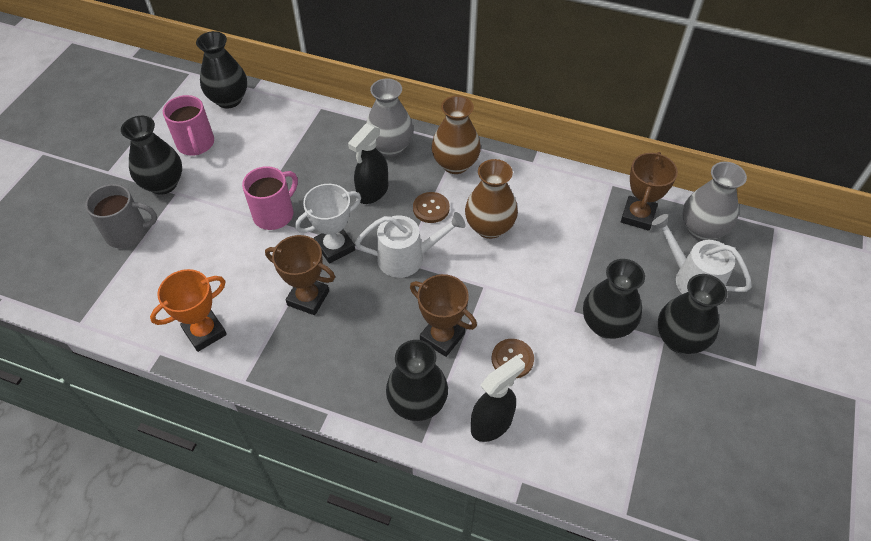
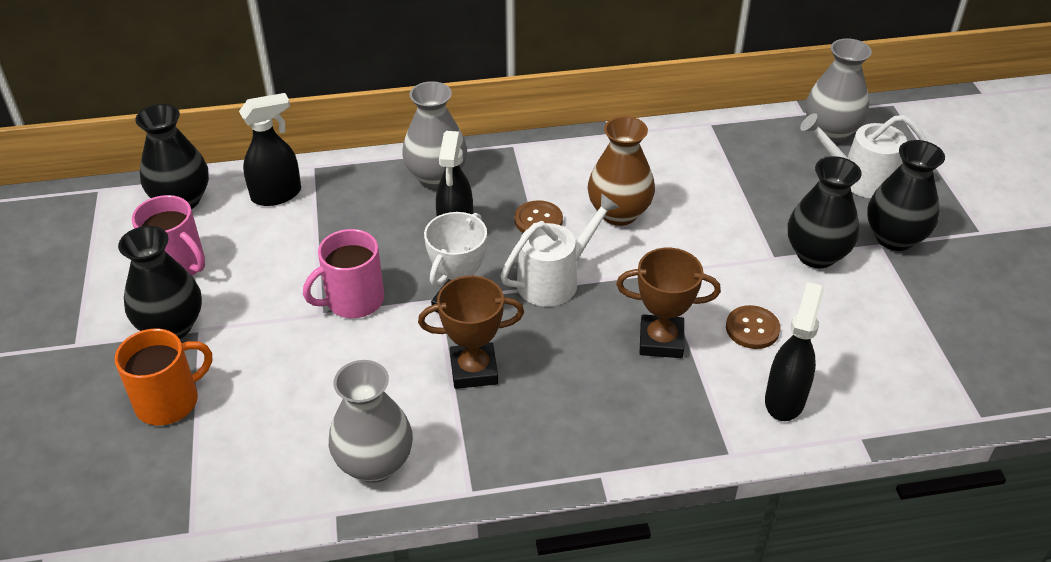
camera: 30 degrees left, 10 degrees down
grey mug [85,184,157,248] -> orange mug [115,328,212,425]
orange trophy [150,269,227,352] -> grey vase [329,360,413,483]
pink mug [242,166,298,230] -> pink mug turned 135 degrees counterclockwise [303,229,384,318]
black vase [386,340,448,421] -> none
brown vase [431,96,481,174] -> none
brown trophy [621,152,678,231] -> none
none -> black spray bottle [239,93,301,206]

